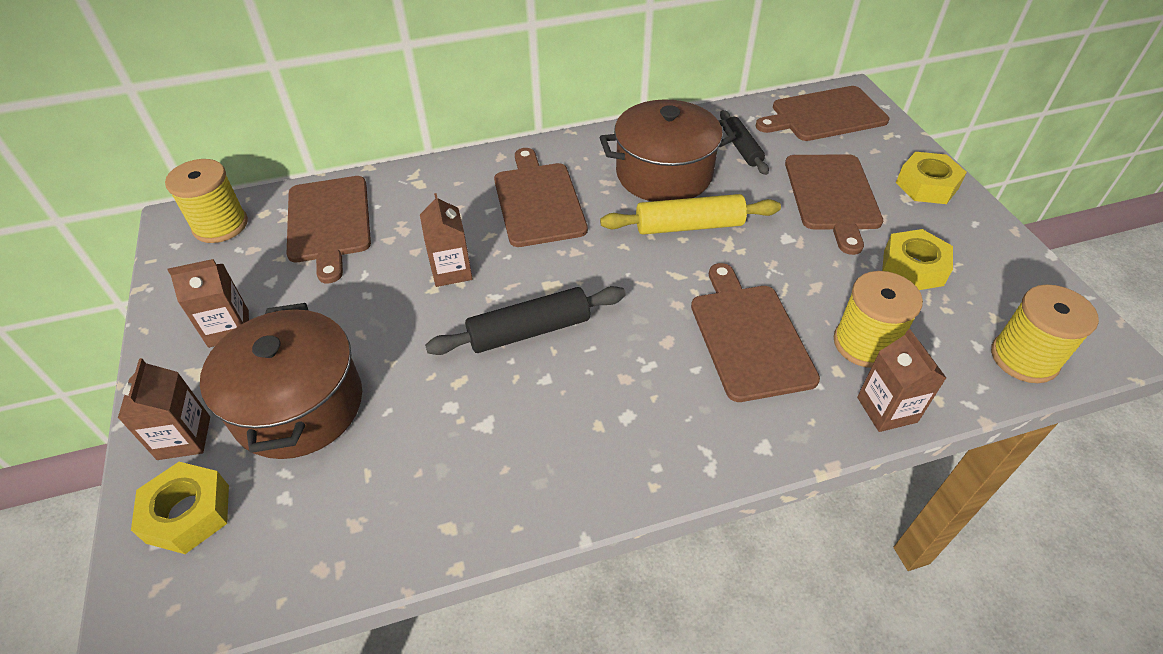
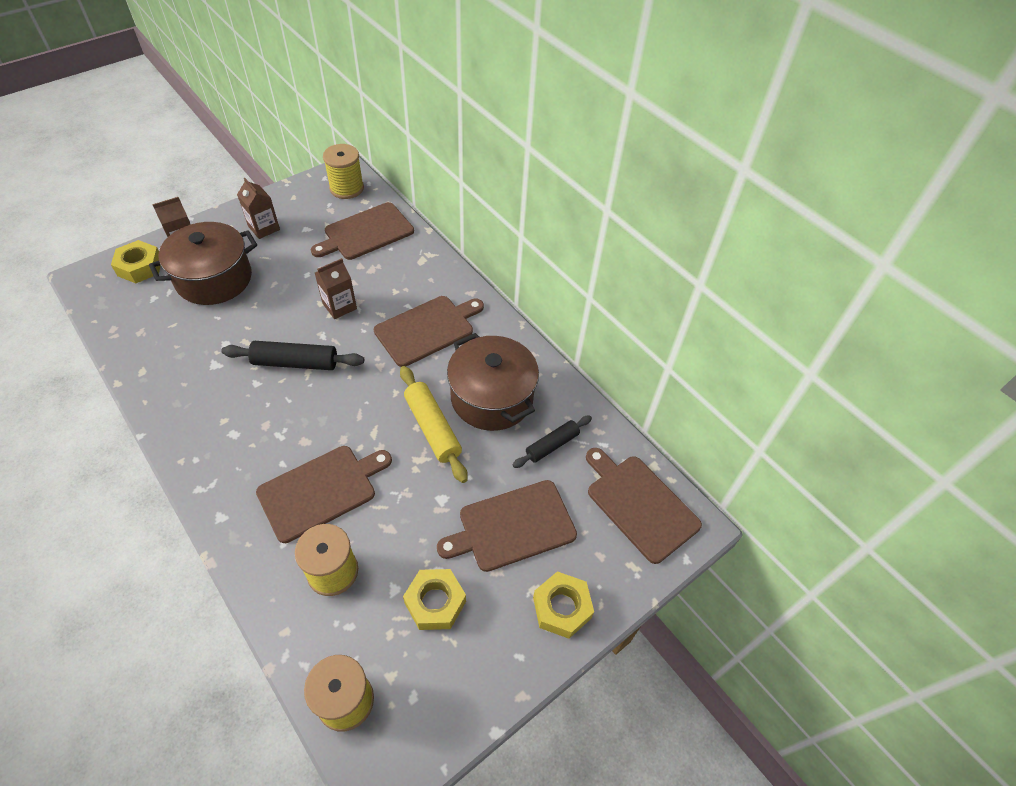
camera: 65 degrees right, 5 degrees up
black rolling pin [425,286,626,355] -> black rolling pin turned 45 degrees counterclockwise [222,341,364,370]
brown carton [857,329,946,432] -> none

